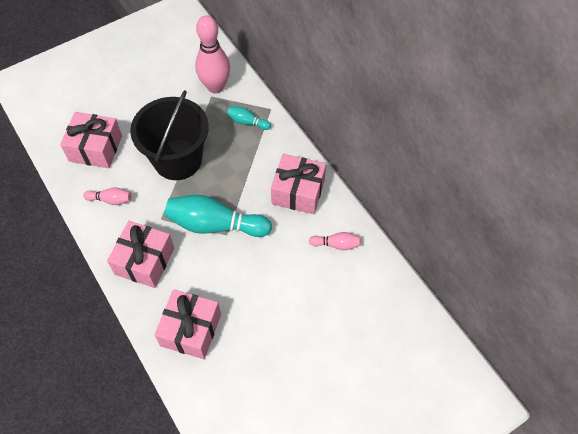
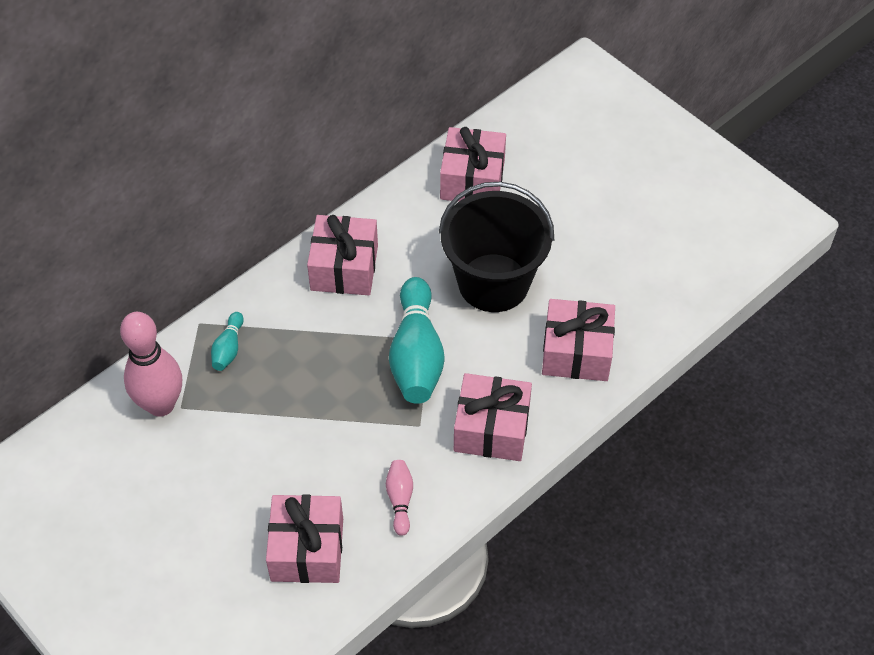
camera: 100 degrees left, 5 degrees down
black bucket [130,90,209,180] -> black bucket moved to [439,182,554,312]
pink bowling pin [309,232,360,250] -> none
none -> pink gift [440,127,506,202]

